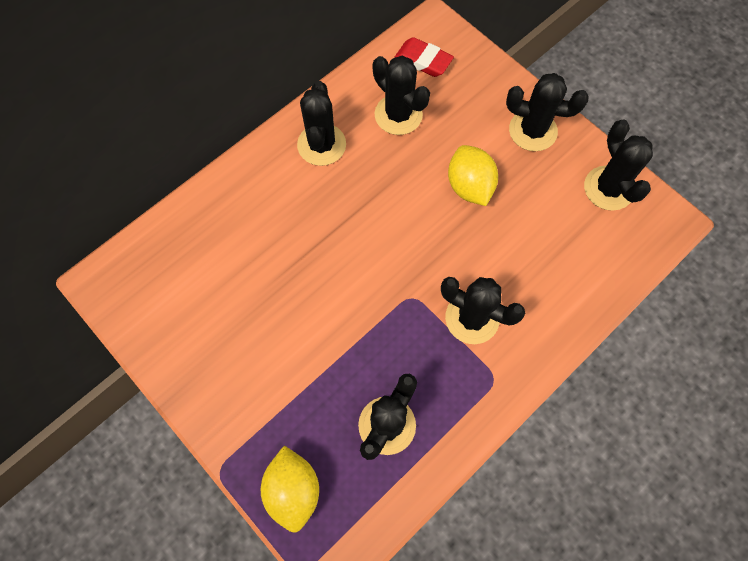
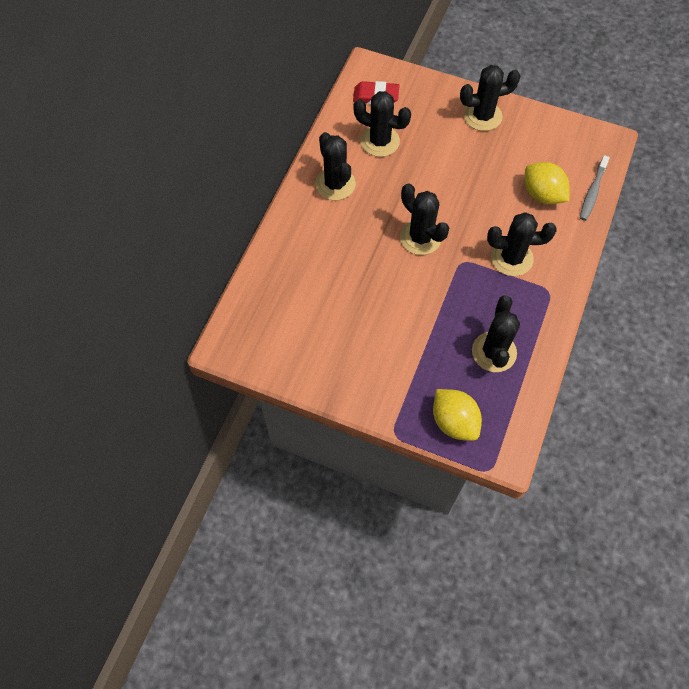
camera: 25 degrees left, 5 degrees down
yellow lemon [448,145,498,206] -> yellow lemon moved to [525,162,570,204]
black cactus [584,119,653,211] -> black cactus moved to [400,184,449,255]
none -> grey toothbrush [580,155,610,221]

